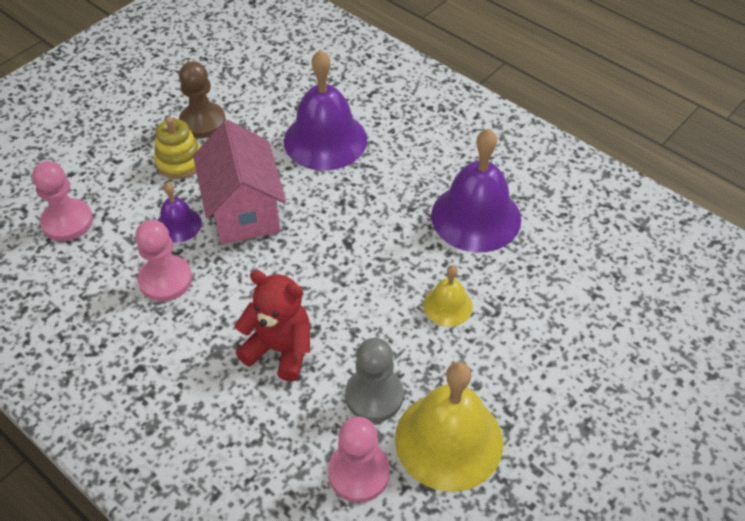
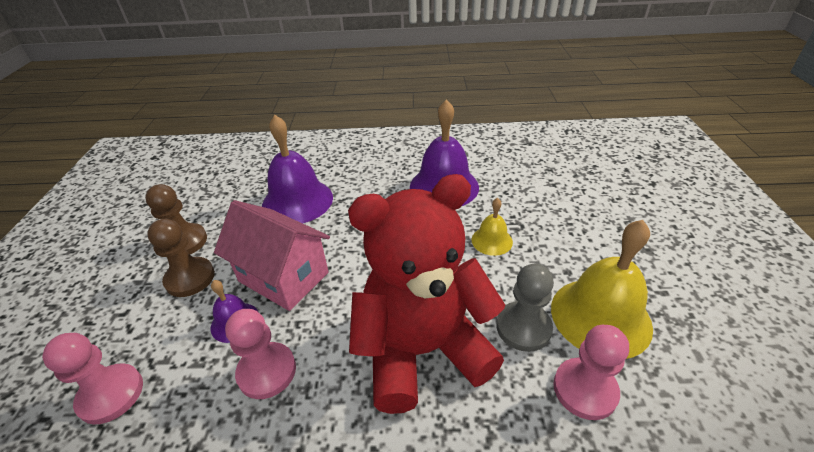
camera: 40 degrees left, 10 degrees down
yellow stacking toy [154,117,200,179] -> brown pawn [147,219,215,297]
red teddy bear [235,270,310,381] -> red teddy bear [348,174,505,414], size x1.81

